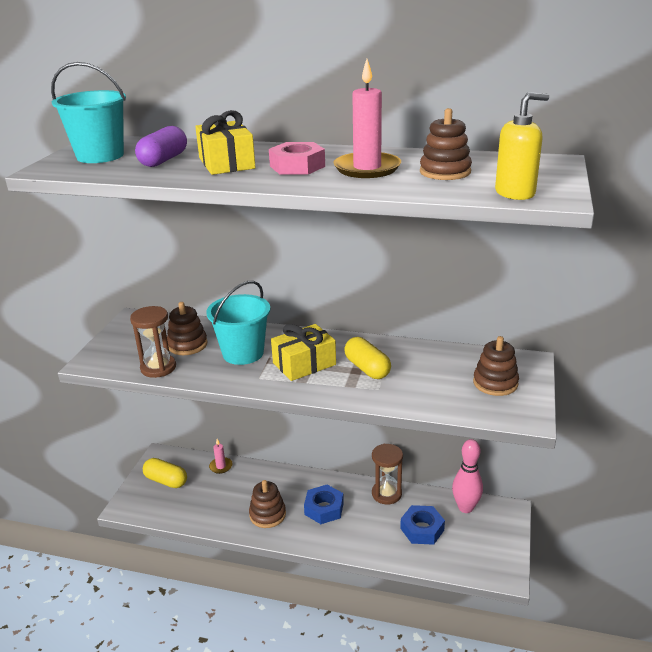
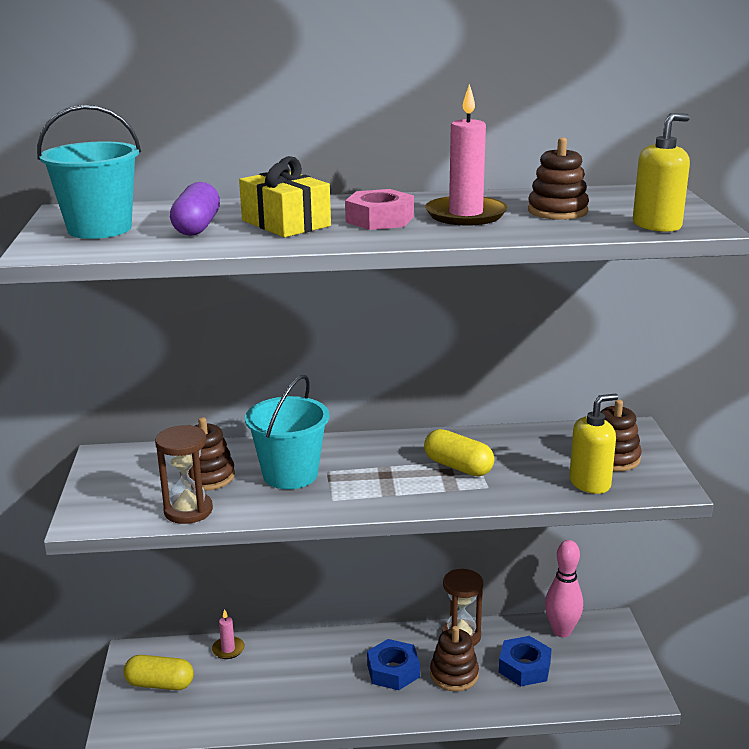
camera: 20 degrees left, 5 degrees down
brown stacking toy [249,480,286,528] -> brown stacking toy moved to [430,626,479,691]
yellow gift [271,324,336,381] -> none
none -> yellow soap dispenser [569,394,618,494]

